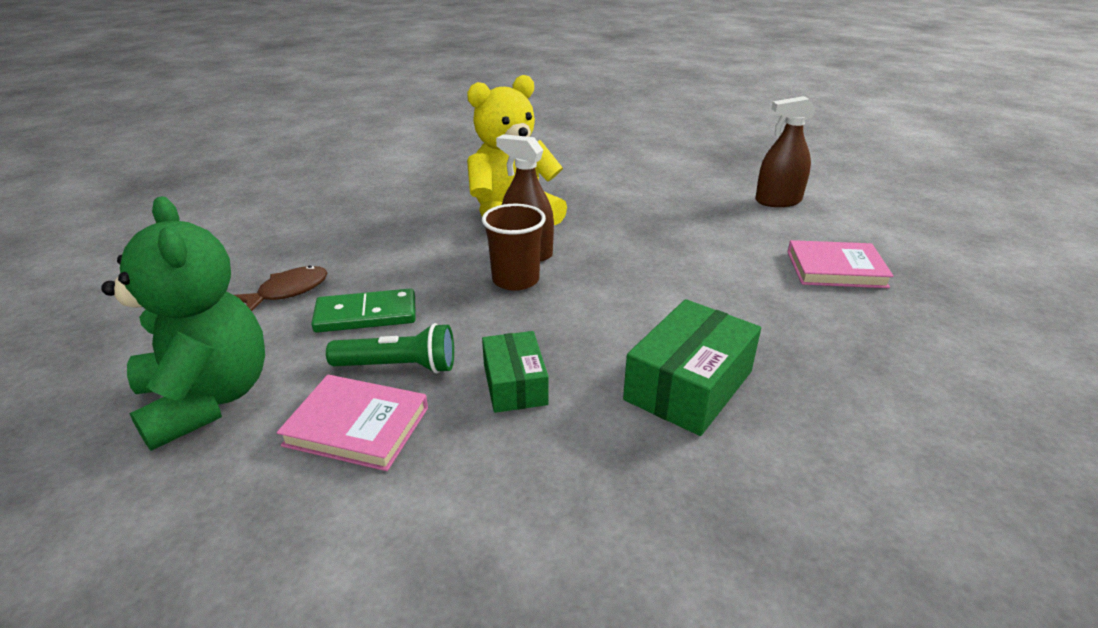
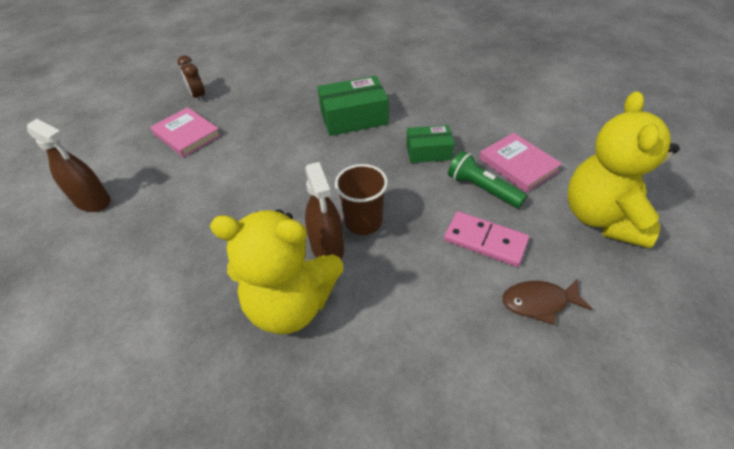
camera: 140 degrees left, 15 degrees up
green teddy bear [101,196,265,451] -> yellow teddy bear [568,91,680,248]
green domino [311,288,416,333] -> pink domino [444,211,529,267]
green box [482,331,549,413] -> green box turned 60 degrees clockwise [406,125,455,163]
none -> brown clock [178,55,205,102]

